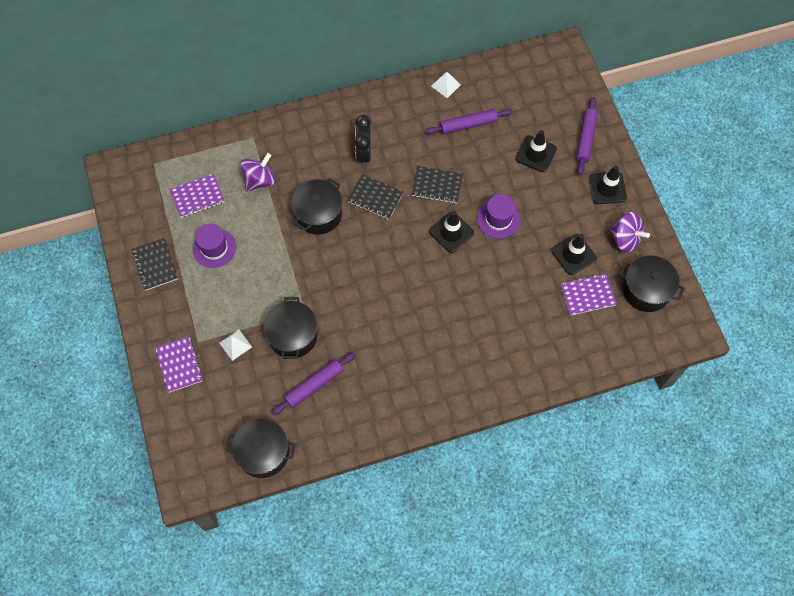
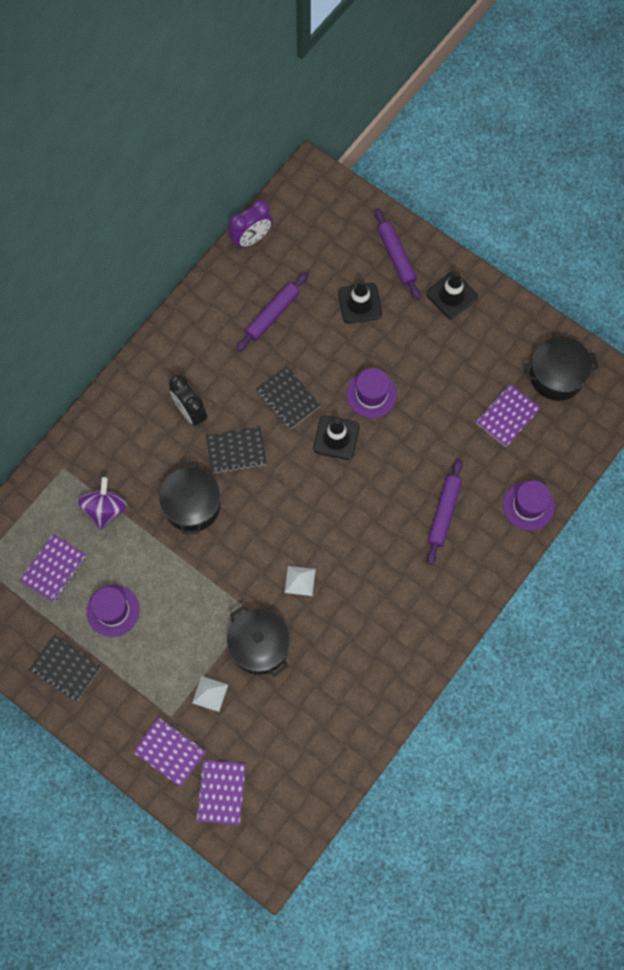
camera: 35 degrees left, 5 degrees up
black pot [225,419,295,478] -> none
purple rolling pin [271,353,355,415] -> purple rolling pin moved to [427,459,463,565]
black notebook [412,166,463,204] -> black notebook turned 75 degrees clockwise [256,366,321,429]
white pyramid [431,72,461,98] -> white pyramid moved to [285,566,316,596]
black traffic cone [551,234,597,275] -> none
purple spinning top [610,212,650,252] -> none
none -> purple notebook [195,760,246,825]
none -> purple clock [228,200,273,249]
none -> purple hat [503,480,555,531]

